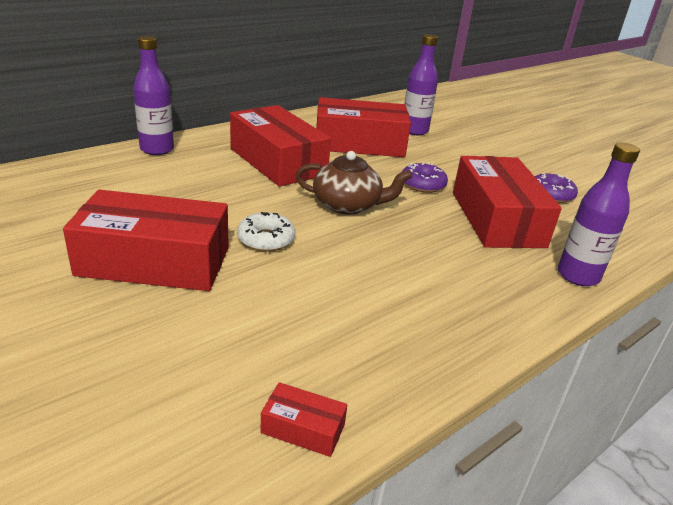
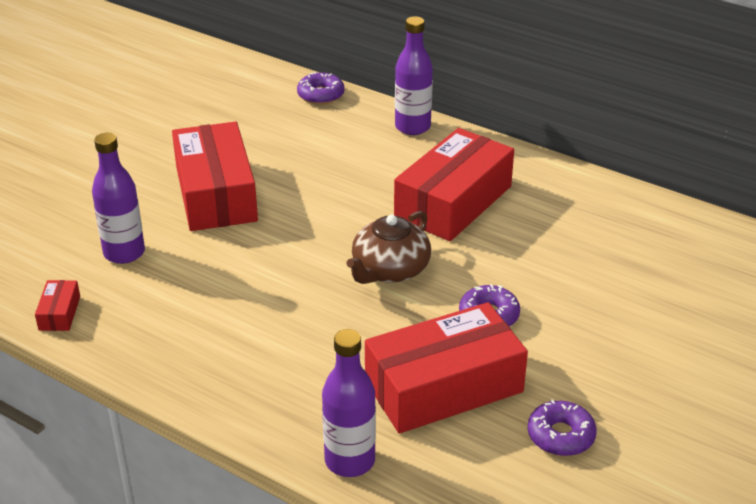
camera: 75 degrees right, 5 degrees up
white donut [237,212,295,252] -> none
brown teapot [295,151,412,214] -> brown teapot turned 45 degrees clockwise [347,211,431,284]
red box [316,97,411,157] -> none
purple bottle [404,34,438,135] -> purple bottle moved to [92,133,145,264]
none -> purple donut [297,72,345,105]

